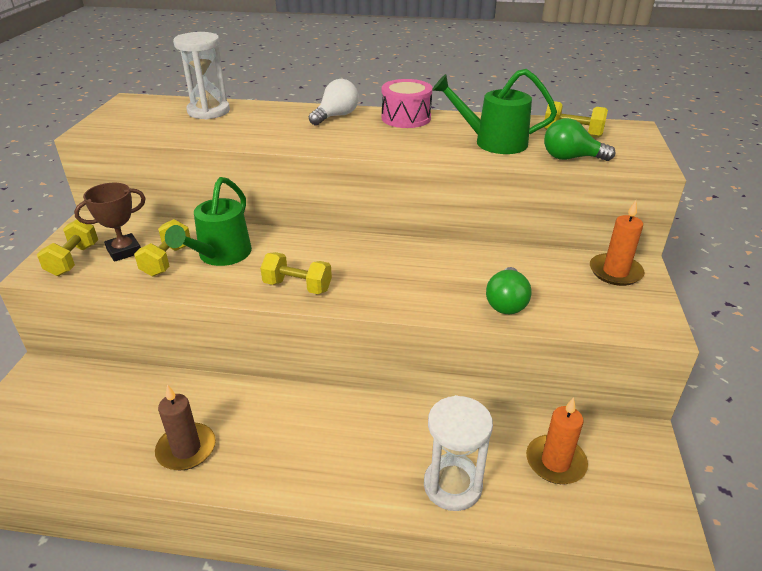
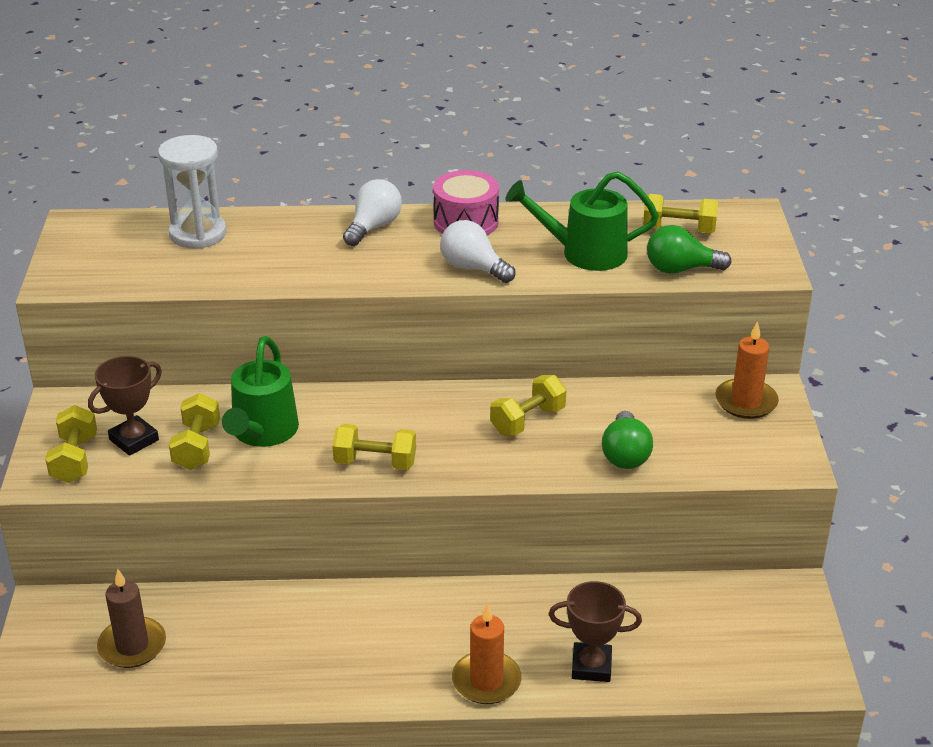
camera: 10 degrees left, 0 degrees up
brown candle [155,384,216,471] -> brown candle moved to [97,569,166,668]
white hourglass [424,395,493,511] -> brown trophy [549,581,642,682]
orange candle [526,397,588,484] -> orange candle moved to [452,603,522,704]
none -> white light bulb [440,220,515,283]
none -> yellow dumbbell [490,375,566,436]

